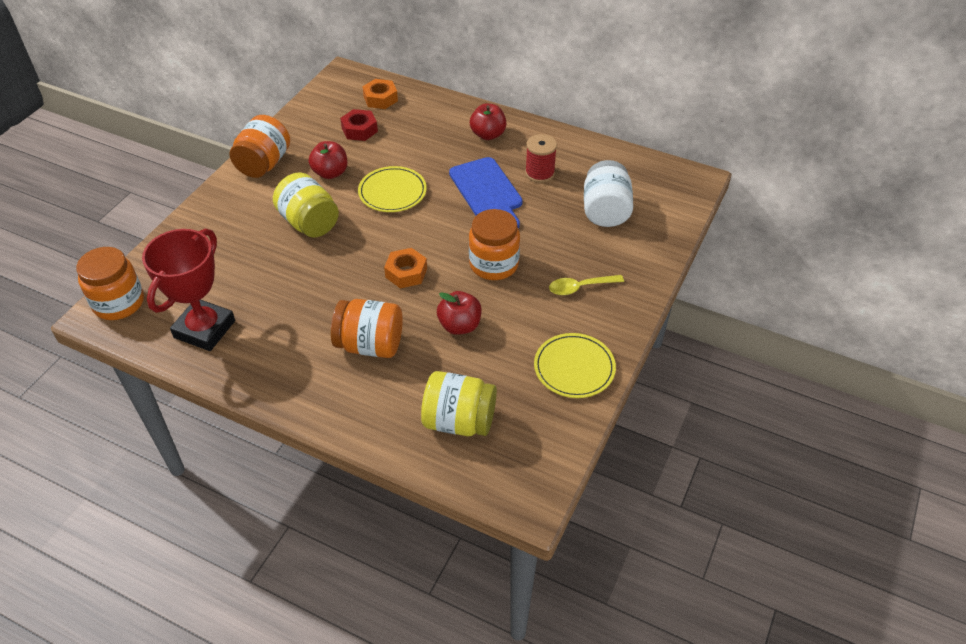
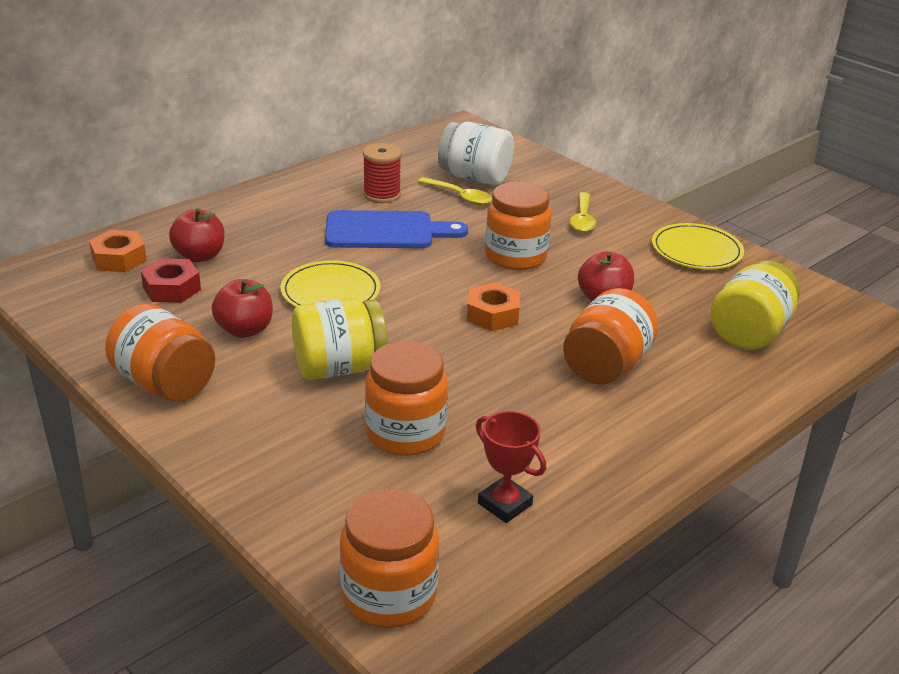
camera: 70 degrees left, 15 degrees down
red trophy [142,228,235,351] -> red trophy [476,411,546,523], size x0.55
red apple [470,104,506,140] -> red apple moved to [169,208,225,262]
none -> orange jar [365,341,448,456]
none -> yellow spoon [418,177,492,205]

